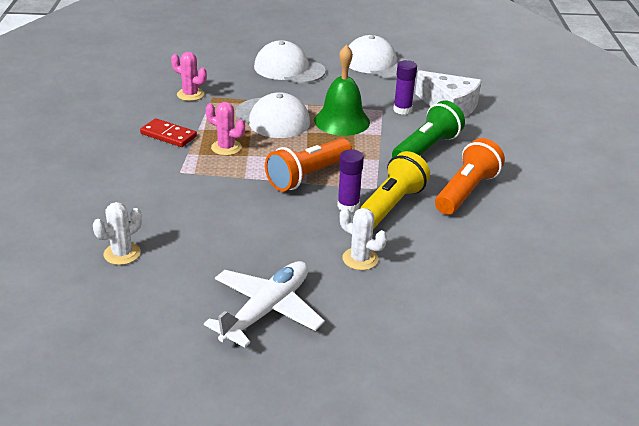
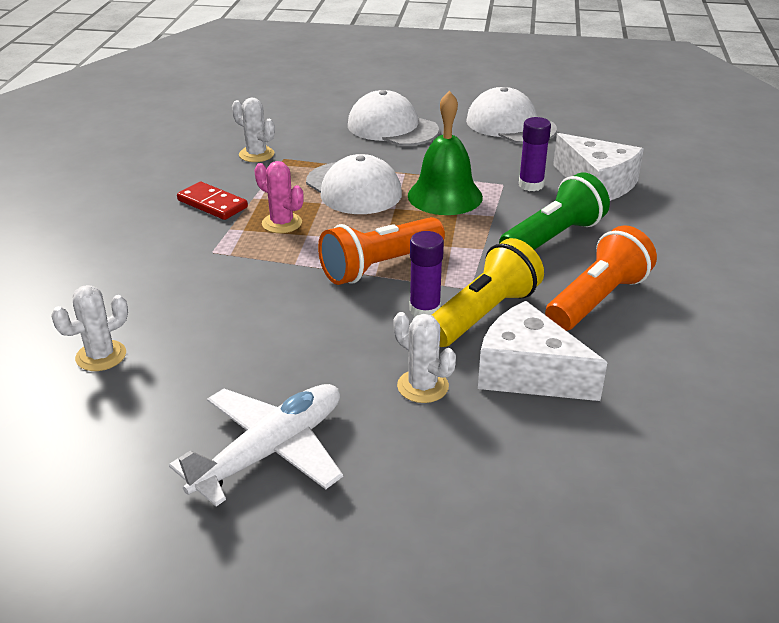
camera: 10 degrees right, 0 degrees up
pink cactus [171,52,207,101] -> white cactus [232,97,275,162]
none -> white cheese [478,301,607,401]

